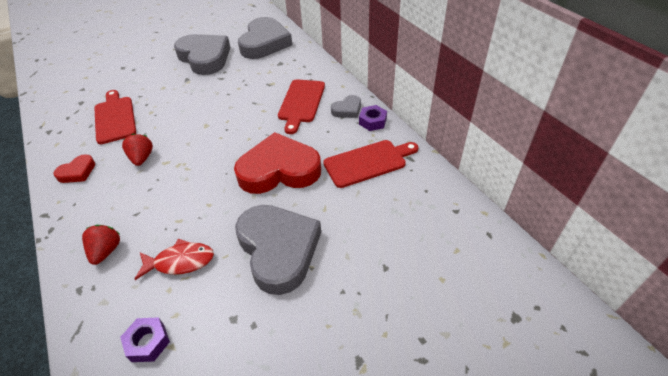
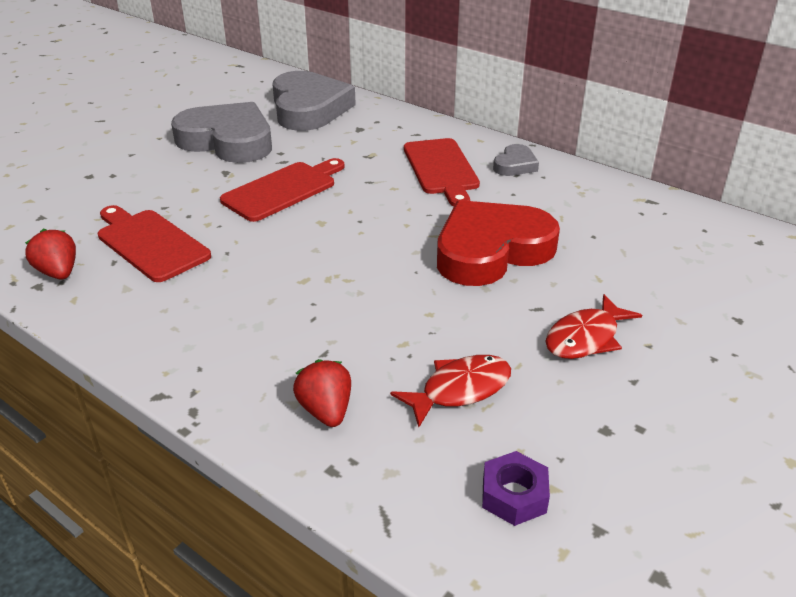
camera: 25 degrees left, 10 degrees down
red heart [53,154,95,183] -> none
red strawberry [122,134,153,166] -> red strawberry moved to [25,229,76,280]
grey heart [235,205,321,295] -> red fish [545,294,642,359]
red cutting board [323,140,418,188] -> red cutting board moved to [220,158,345,222]
purple nut [359,105,387,131] -> none

